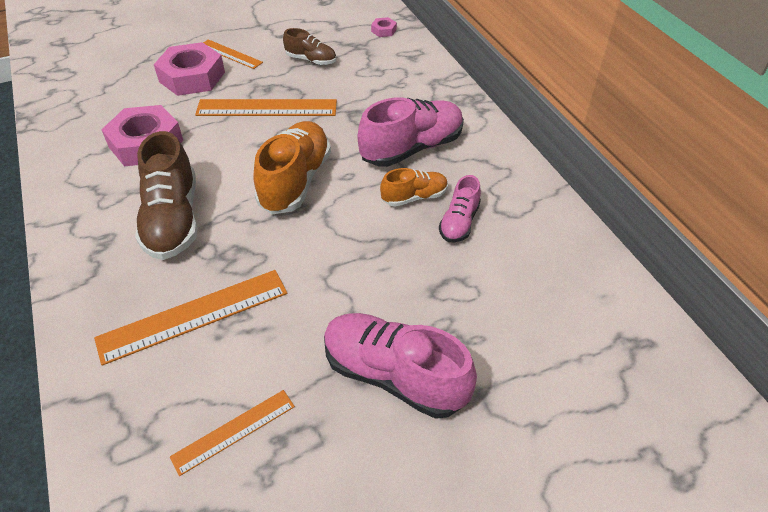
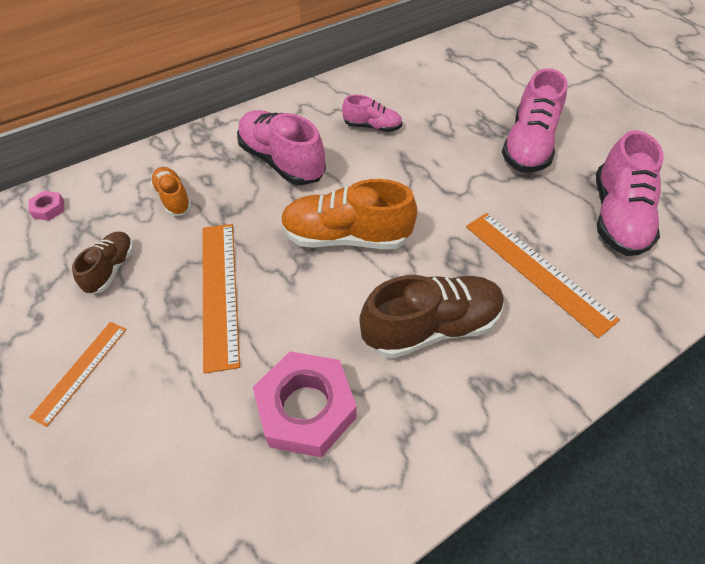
camera: 100 degrees left, 5 degrees up
pink nut [154,42,225,96] -> none
orange ruler [170,390,295,476] -> pink shoe [596,131,664,256]
orange shoe [380,168,448,207] -> orange shoe moved to [150,167,192,216]

